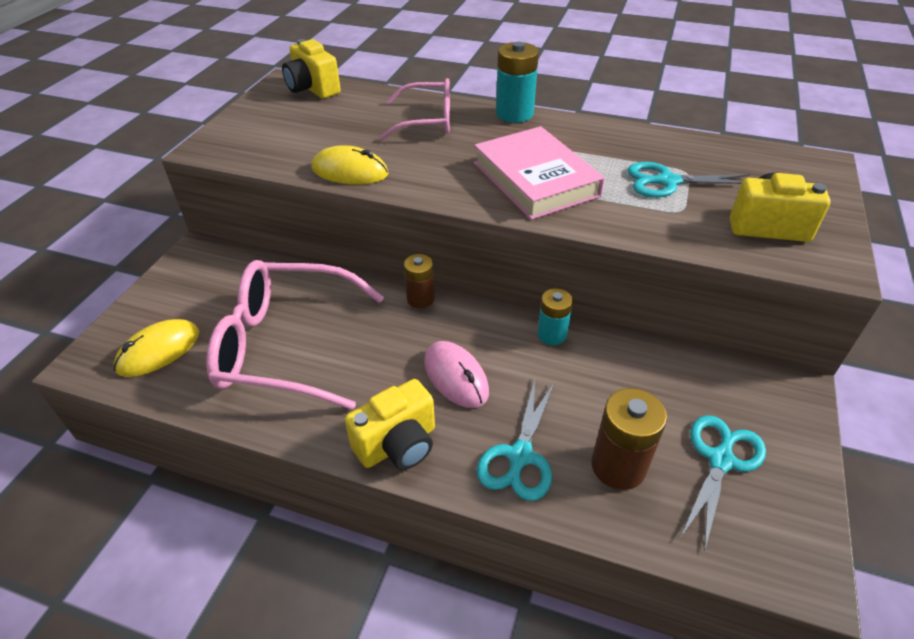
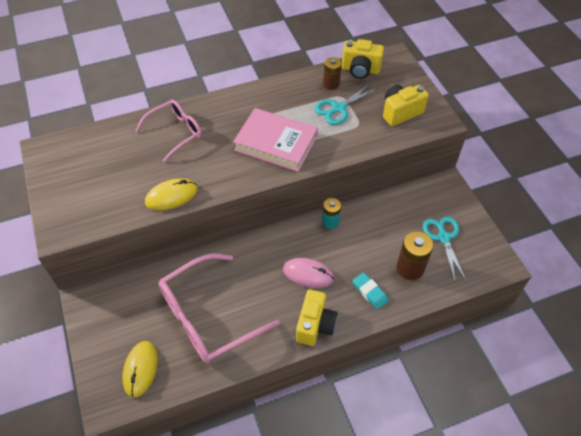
camera: 40 degrees left, 10 degrees up
yellow camera [282,39,341,99] -> yellow camera moved to [342,39,384,79]
brown battery [404,254,435,308] -> brown battery moved to [323,57,341,90]
turquoise scissors [477,379,555,501] -> turquoise eraser [353,272,388,309]
turquoise battery [496,42,539,123] -> none

